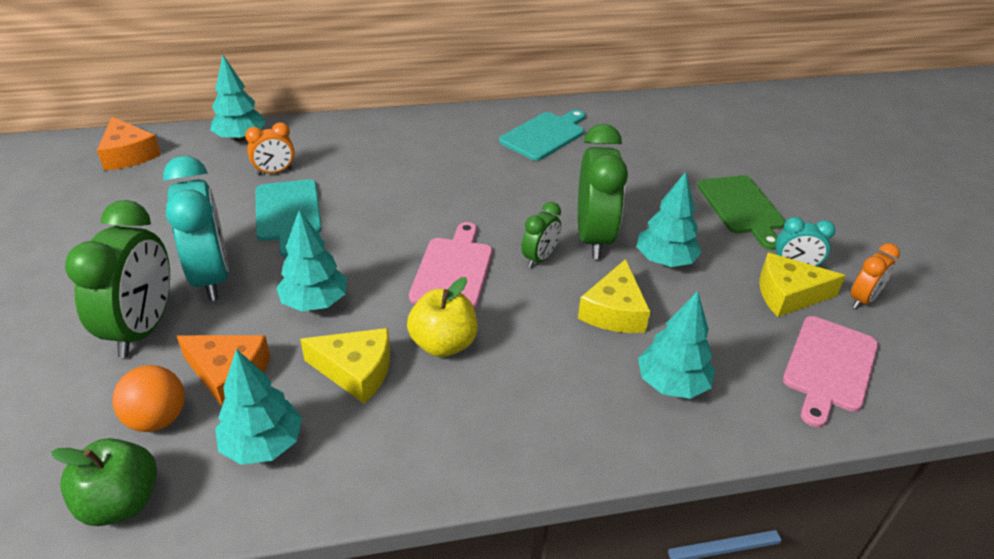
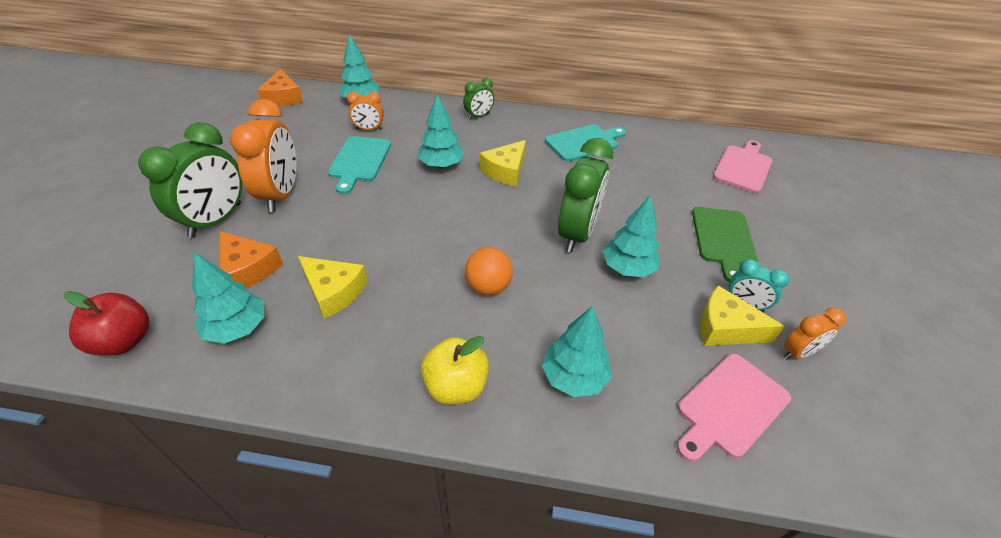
camera: 20 degrees right, 5 degrees up
green apple [51,438,157,526] -> red apple [64,291,149,356]
orange ball [112,365,185,432] -> orange ball moved to [465,247,513,295]
turquoise clock [163,156,229,301] -> orange clock [230,99,297,212]
turquoise tree [276,210,347,311] -> turquoise tree moved to [418,94,465,168]
yellow apple [407,277,478,357] -> yellow apple moved to [421,336,489,405]
pink cutting board [409,222,492,309] -> pink cutting board moved to [713,140,772,193]
green clock [521,202,561,268] -> green clock moved to [463,78,494,119]
yellow cheese [578,259,650,333] -> yellow cheese moved to [480,140,526,186]

